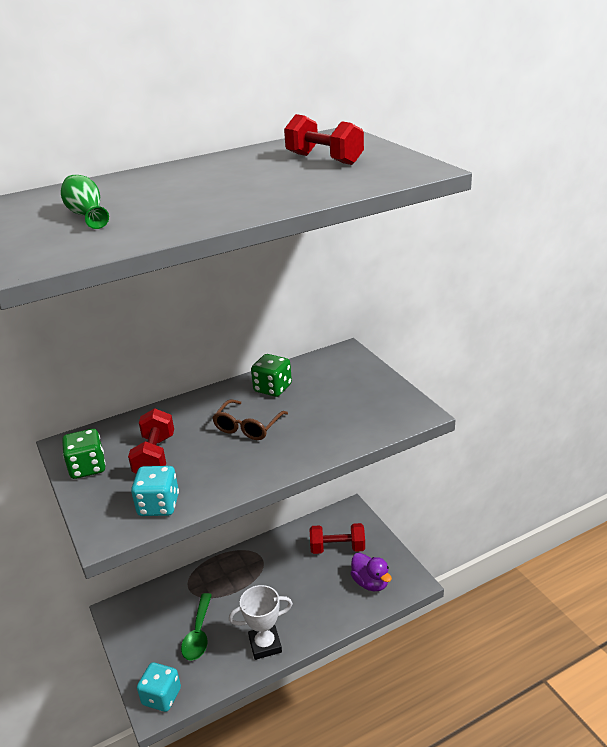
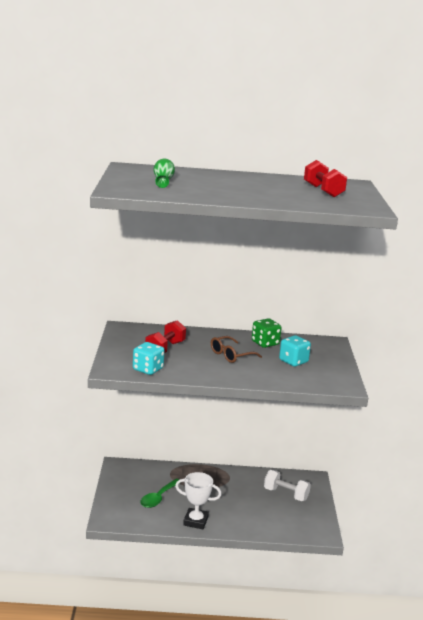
camera: 25 degrees right, 10 degrees down
green dice [62,429,106,479] -> none
turquoise dice [137,662,181,712] -> turquoise dice moved to [279,335,311,367]
red dumbbell [310,523,365,554] -> white dumbbell [264,470,311,501]
purple duck [351,553,392,591] -> none

